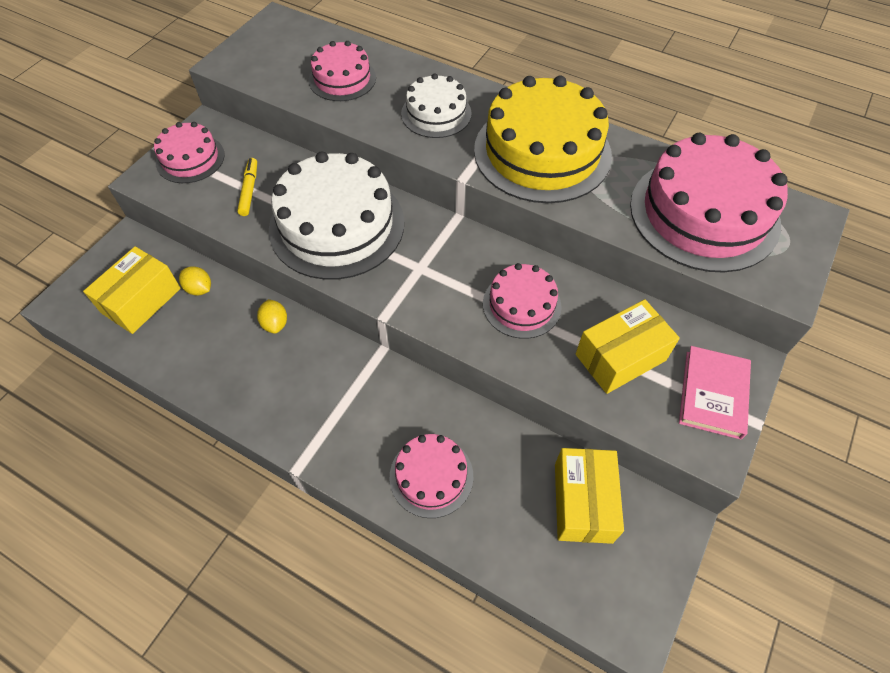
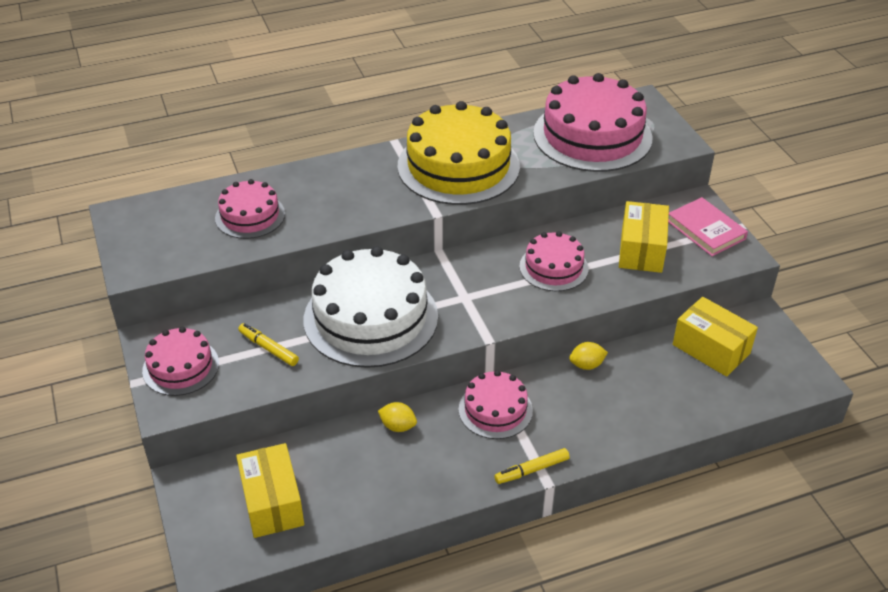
camera: 50 degrees left, 15 degrees down
yellow lemon [179,266,211,296] -> yellow lemon moved to [569,342,608,370]
pink cake [390,434,473,518] -> pink cake moved to [459,370,533,439]
white cake [401,74,472,138] -> none
none -> yellow marker [494,448,570,484]

